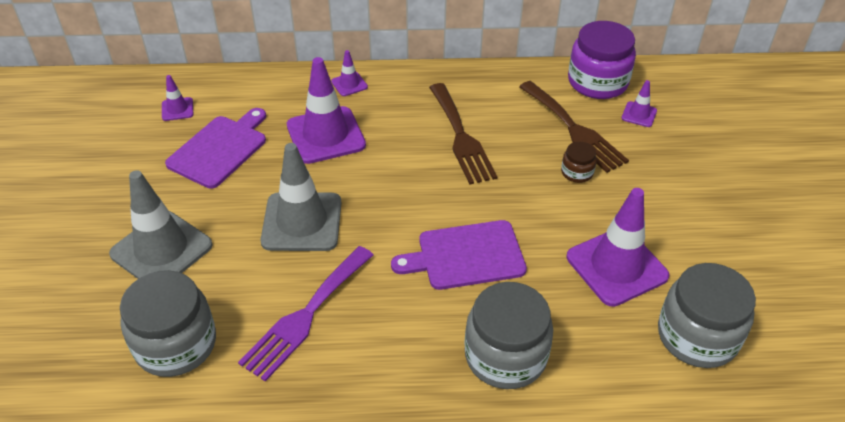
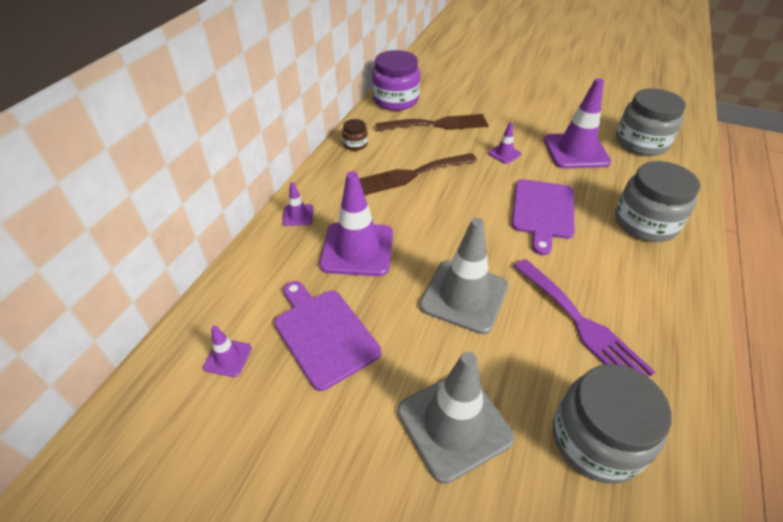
camera: 65 degrees left, 0 degrees up
brown fork [429,83,497,185] -> brown fork turned 150 degrees clockwise [359,153,477,195]
brown jar [561,142,597,183] -> brown jar moved to [342,119,368,151]
purple traffic cone [621,80,657,127] -> purple traffic cone moved to [488,122,521,164]

